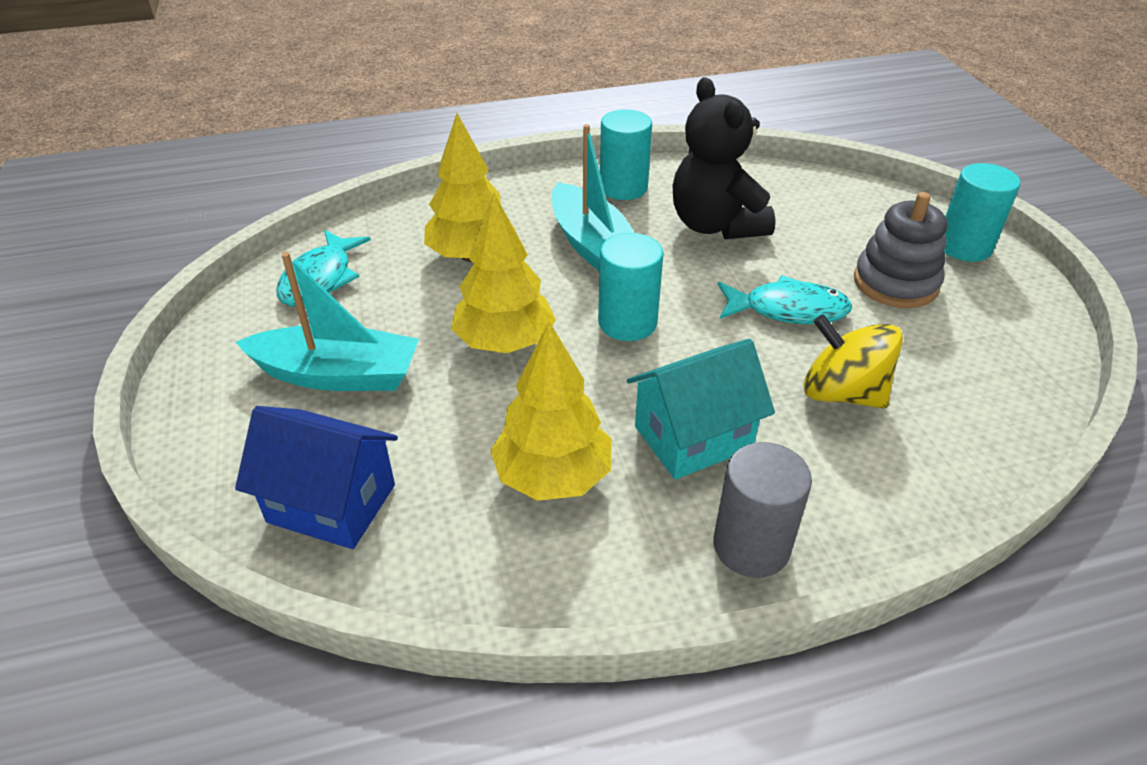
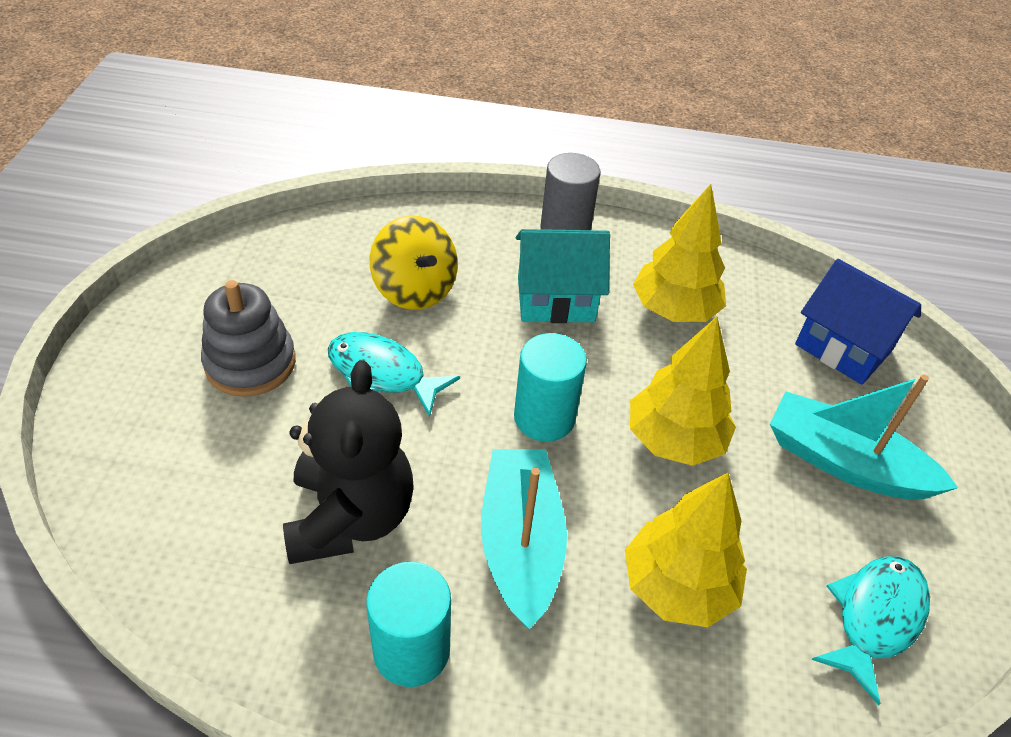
camera: 160 degrees left, 5 degrees up
turquoise cylinder [944,163,1020,262] -> none

